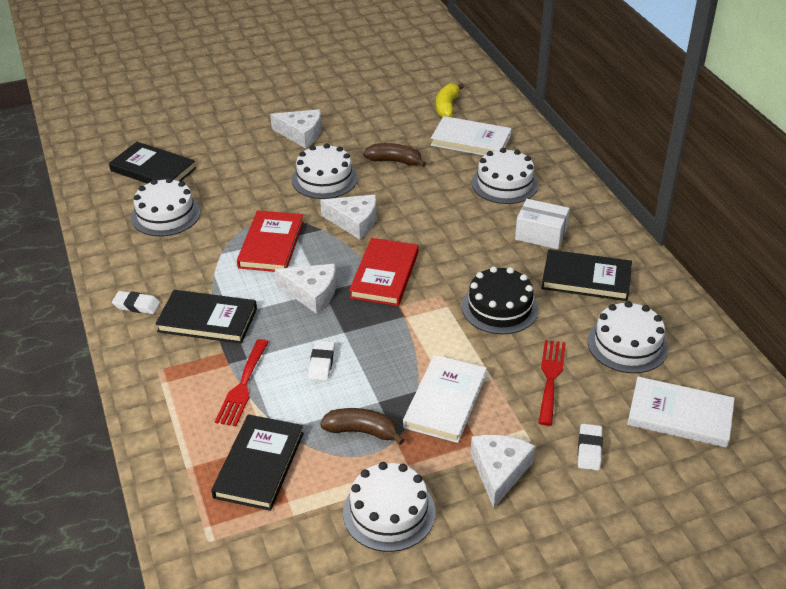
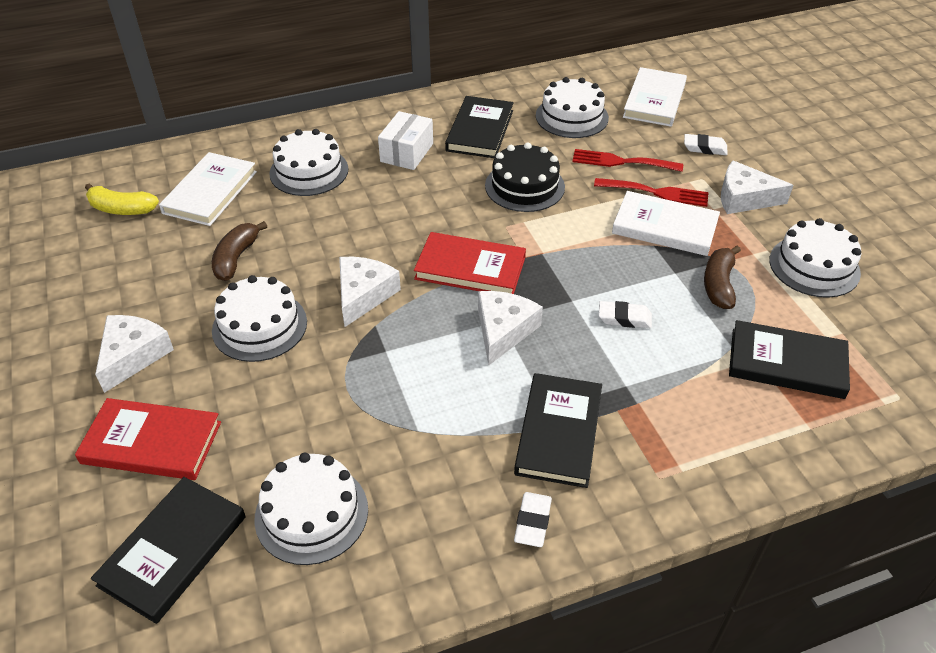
camera: 90 degrees left, 5 degrees up
red fork [215,339,269,426] -> red fork moved to [594,178,709,207]
red book [237,210,303,272] -> red book moved to [75,398,221,480]

